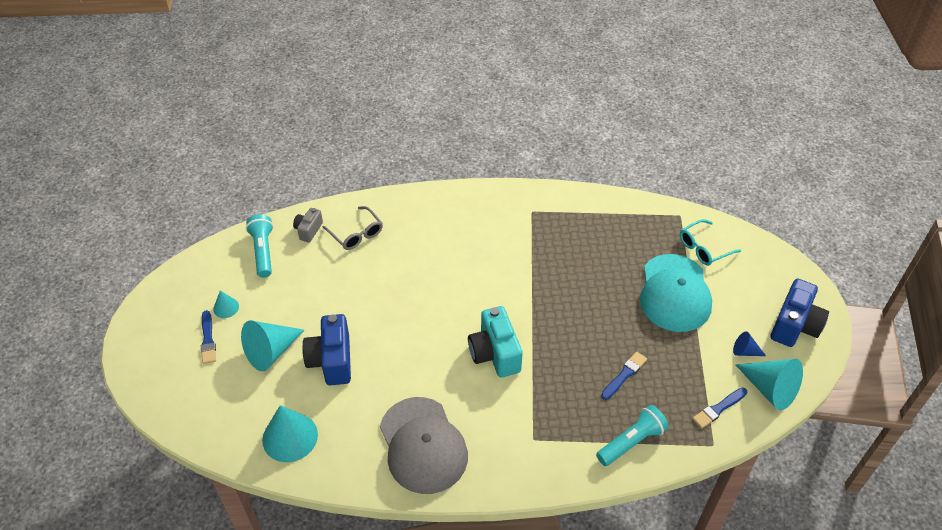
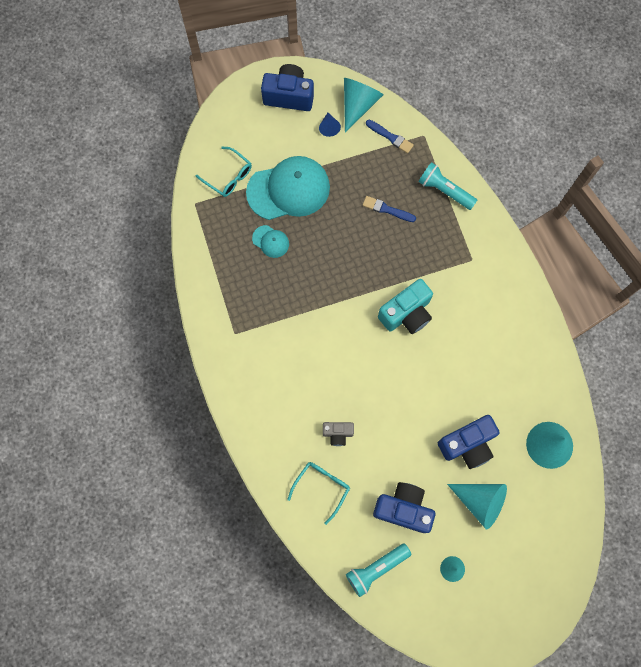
camera: 110 degrees left, 25 degrees up
blue brush [201,310,216,364] -> none
grey camera [293,208,323,243] -> grey camera moved to [323,422,354,446]
grey glasses [322,206,383,250] -> turquoise glasses [287,462,350,525]
grey cap [380,397,468,494] -> none
none -> turquoise cap [252,225,289,258]
none -> blue camera [373,482,435,533]

